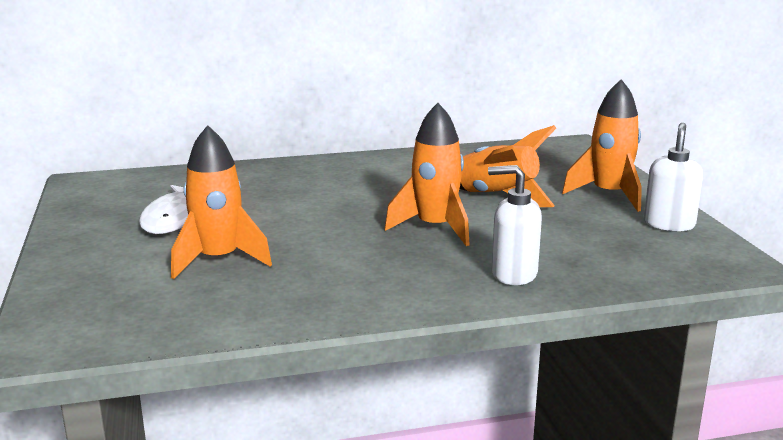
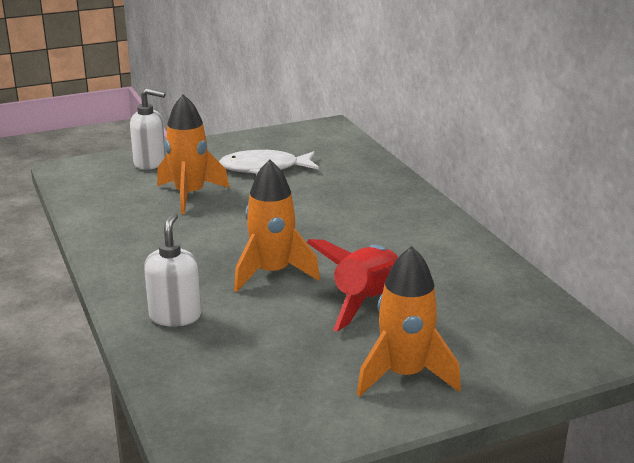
camera: 80 degrees right, 5 degrees up
orange rocket [460,125,556,207] -> red rocket [306,239,398,331]
white soap dispenser [644,123,703,231] -> white soap dispenser moved to [130,88,166,170]

